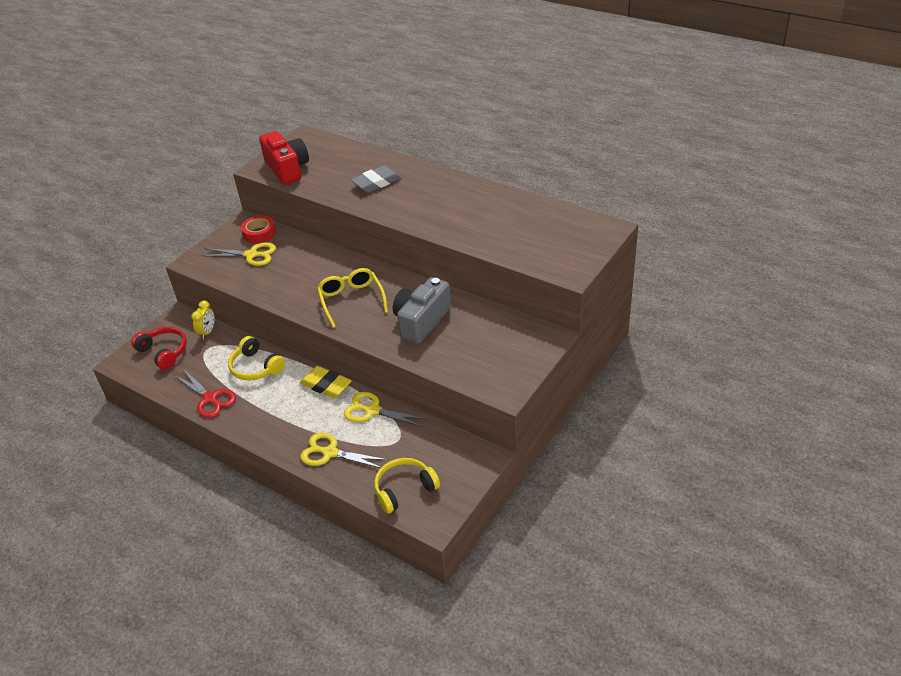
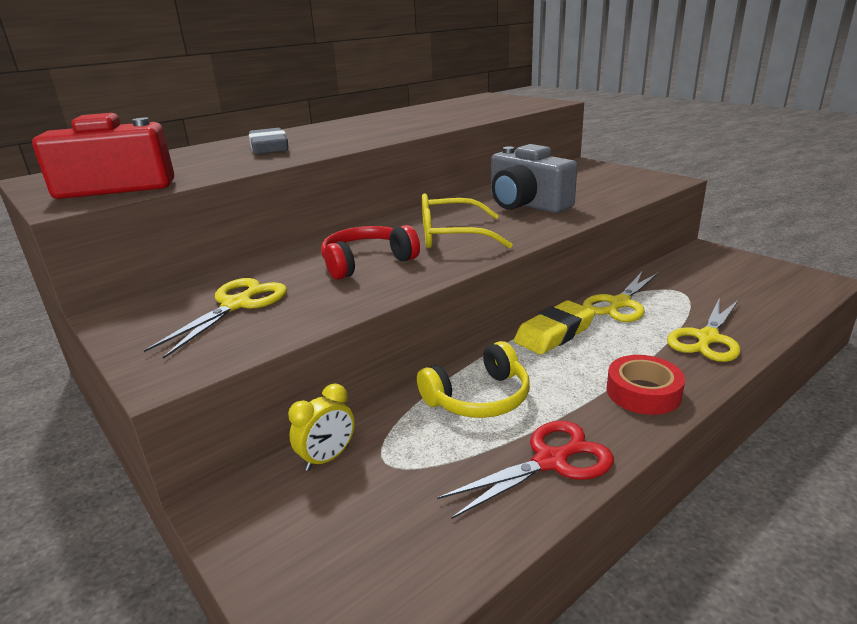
camera: 75 degrees left, 15 degrees down
red headphones [131,327,187,369] -> red headphones moved to [321,225,420,280]
yellow clock [191,300,215,339] -> yellow clock turned 105 degrees clockwise [288,383,355,471]
red tape [241,216,276,244] -> red tape moved to [606,355,685,415]
yellow headphones [374,458,440,514] -> none

